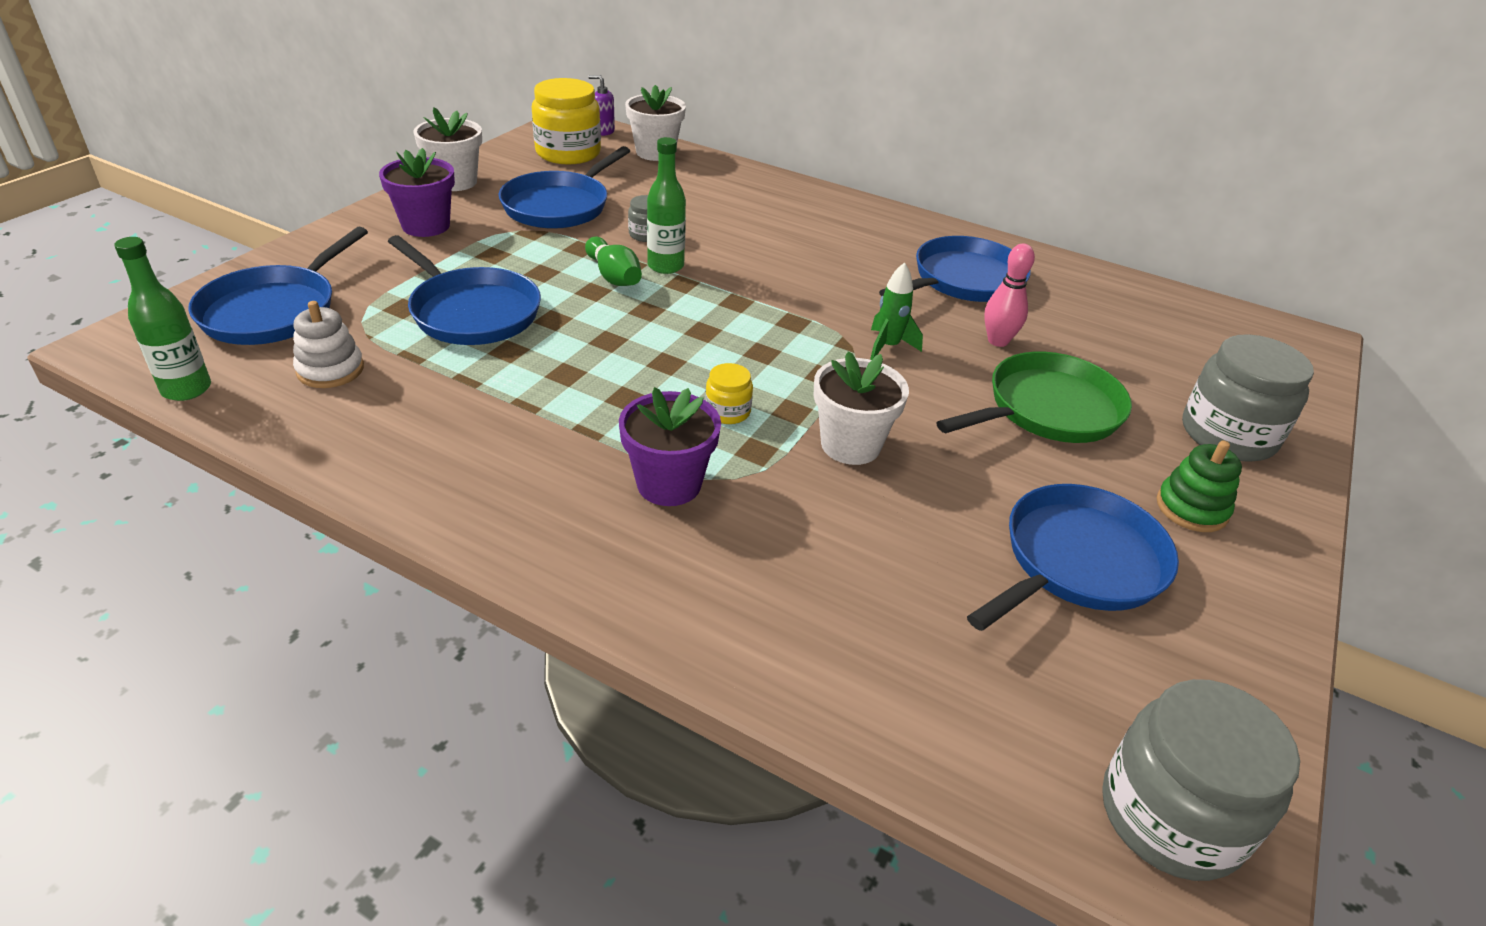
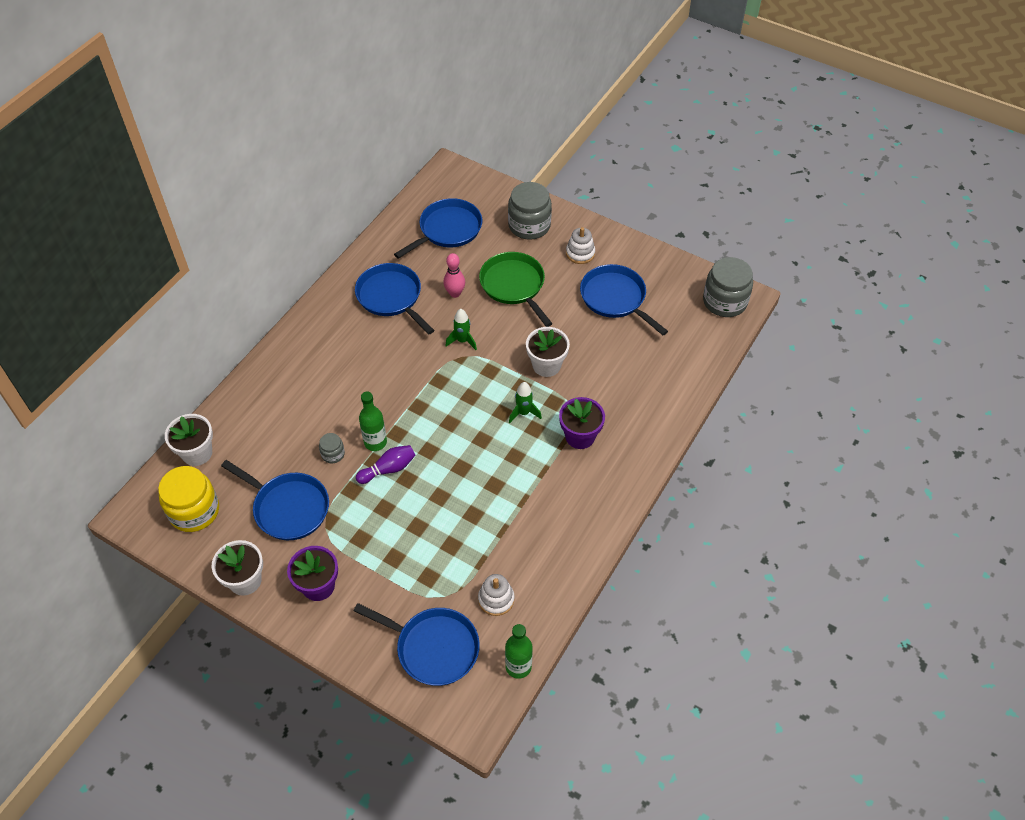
camera: 85 degrees left, 15 degrees up
blue pan [388,235,541,345] -> blue pan moved to [394,198,482,259]
green bowling pin [585,237,642,286] -> purple bowling pin [356,445,416,484]
purple soap dispenser [588,75,615,136] -> none
yellow jar [705,363,753,424] -> green rocket [509,382,542,423]
green stacking toy [1157,441,1242,532] -> white stacking toy [566,227,595,264]

